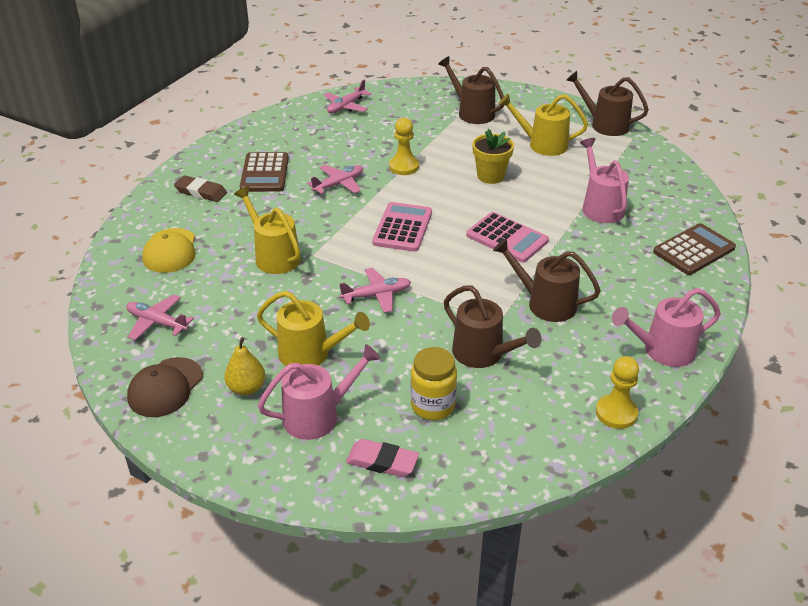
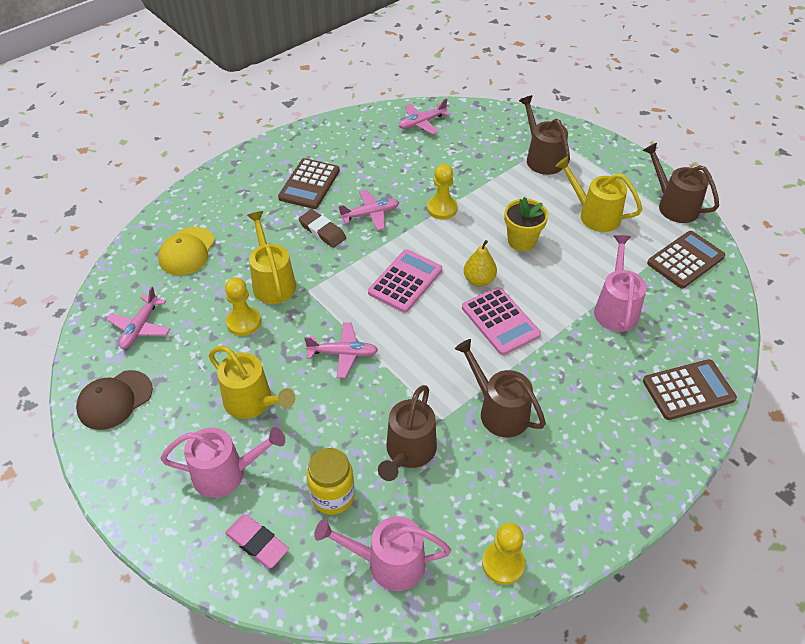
camera: 20 degrees right, 10 degrees up
pink plane [126,294,194,340] -> pink plane turned 120 degrees counterclockwise [106,286,170,349]
brown eraser [174,175,227,202] -> brown eraser moved to [298,209,346,248]
yellow pear [224,337,265,395] -> yellow pear moved to [464,240,497,286]
brown watering can [444,285,541,368] -> brown watering can turned 45 degrees clockwise [378,385,437,481]
pink watering can [612,288,721,367] -> pink watering can moved to [314,516,451,591]
none -> yellow pawn [225,277,261,336]
none -> brown calculator [647,231,725,288]

